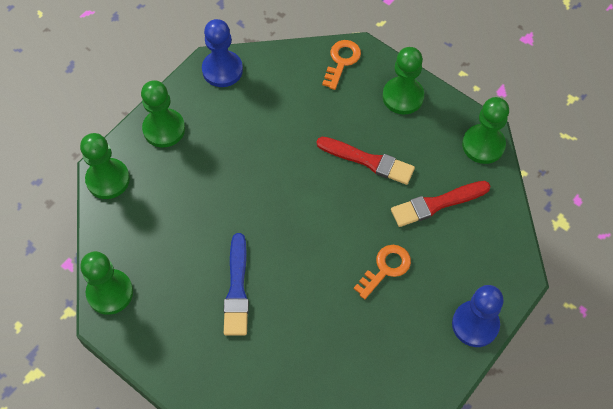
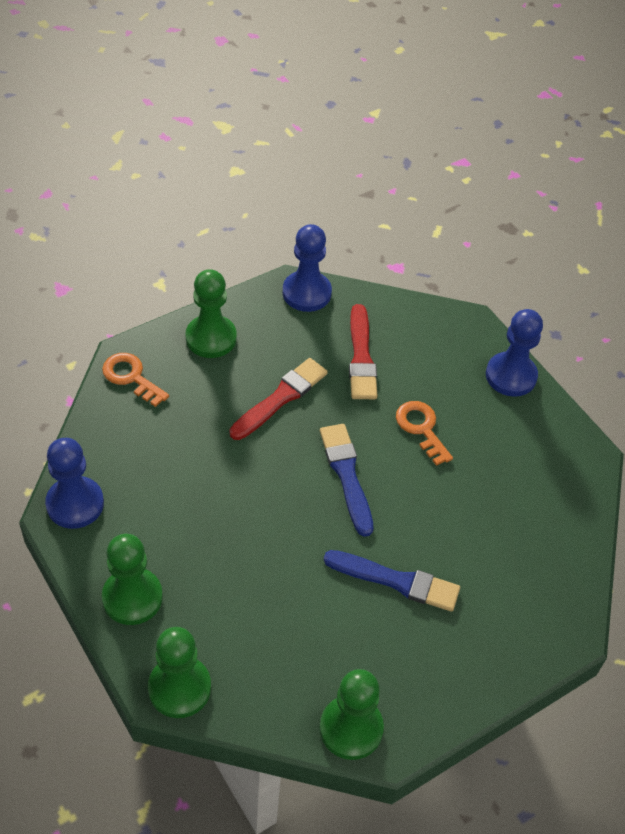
camera: 75 degrees left, 10 degrees down
green pawn [462,97,509,164] -> blue pawn [283,224,332,312]
none -> blue brush [320,424,373,537]

